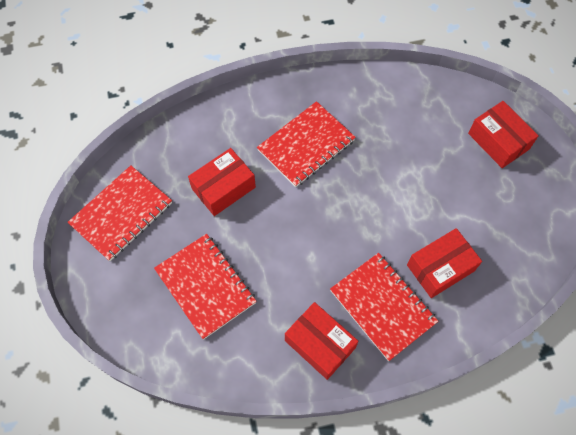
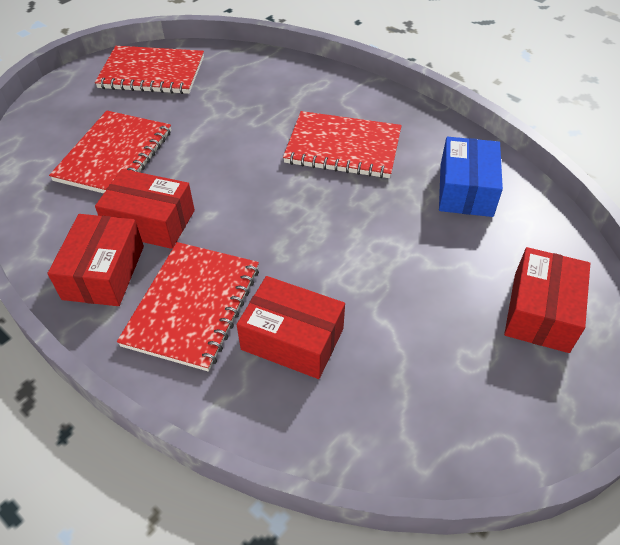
camera: 55 degrees right, 15 degrees down
red box [188,148,256,216] -> red box moved to [95,169,195,249]
none -> blue box [439,137,503,217]

